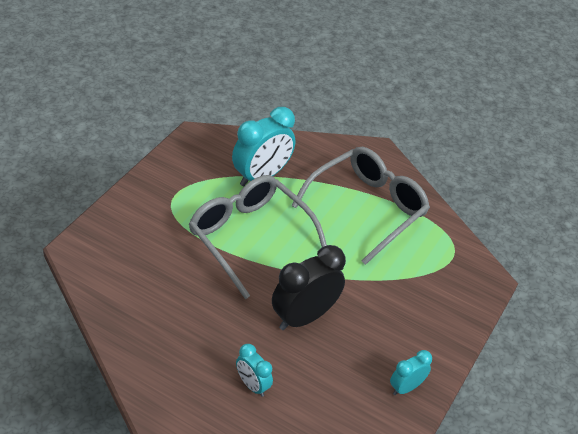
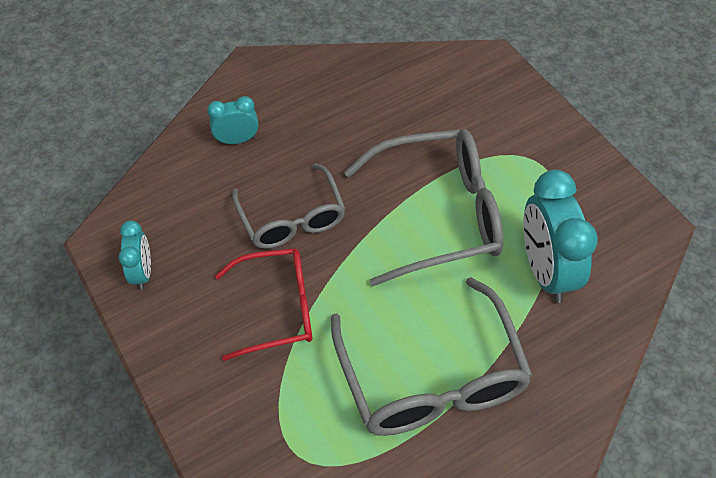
camera: 125 degrees right, 10 degrees up
black clock [272,245,346,330] -> grey glasses [232,163,345,249]
none -> red glasses [215,248,312,361]

